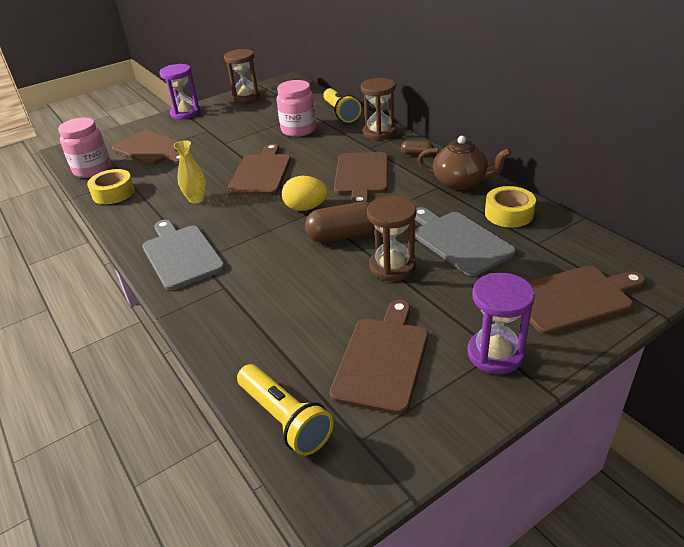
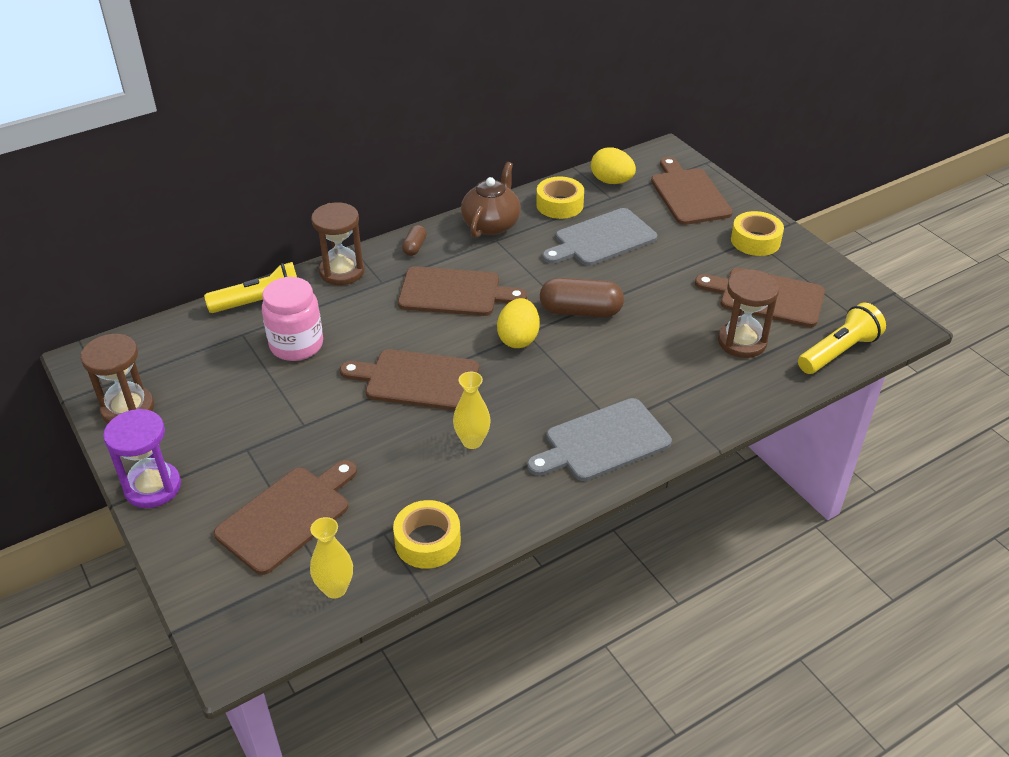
camera: 90 degrees left, 5 degrees up
pink jar [58,118,111,178] -> yellow vase [310,517,353,599]
brown capsule [305,202,375,242] -> brown capsule turned 75 degrees counterclockwise [540,278,624,317]
brown hourglass [367,196,416,281] -> brown hourglass moved to [718,269,779,358]
purple hourglass [467,273,535,374] -> yellow tape [731,211,784,256]
none -> yellow egg [591,148,636,184]

